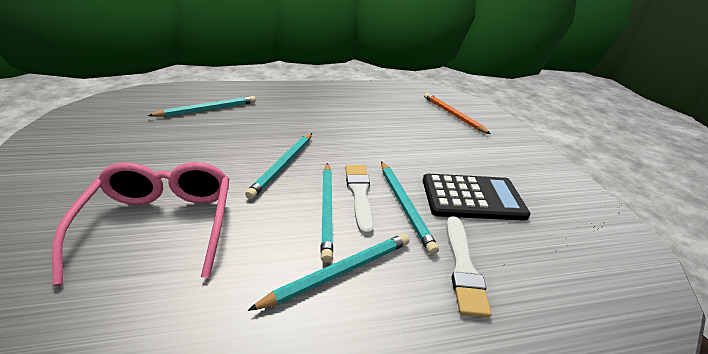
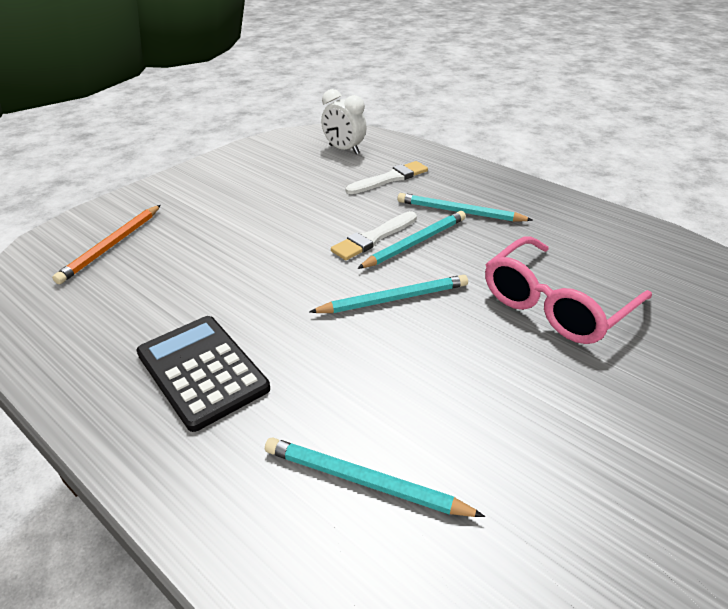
camera: 125 degrees left, 5 degrees up
turquoise pencil [381,161,439,255] -> none
black calculator [423,174,531,221] -> black calculator moved to [137,316,270,432]
none -> white clock [321,89,367,154]

